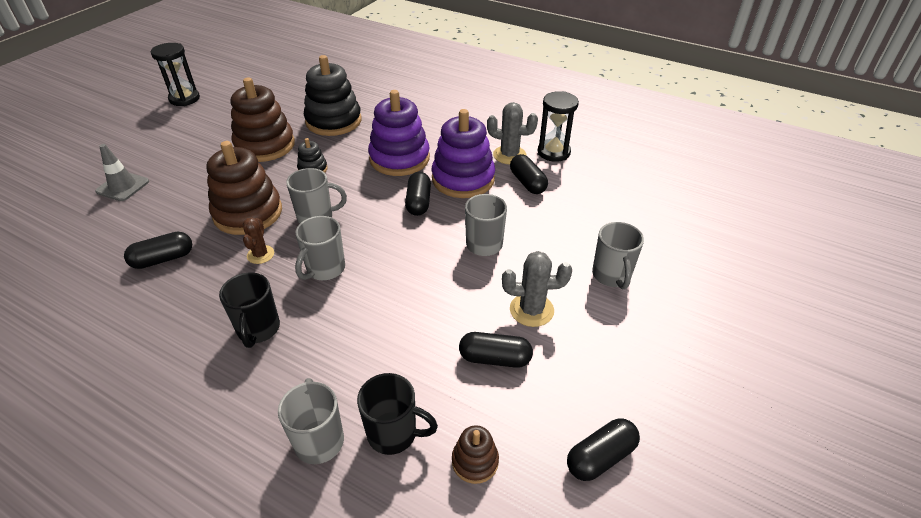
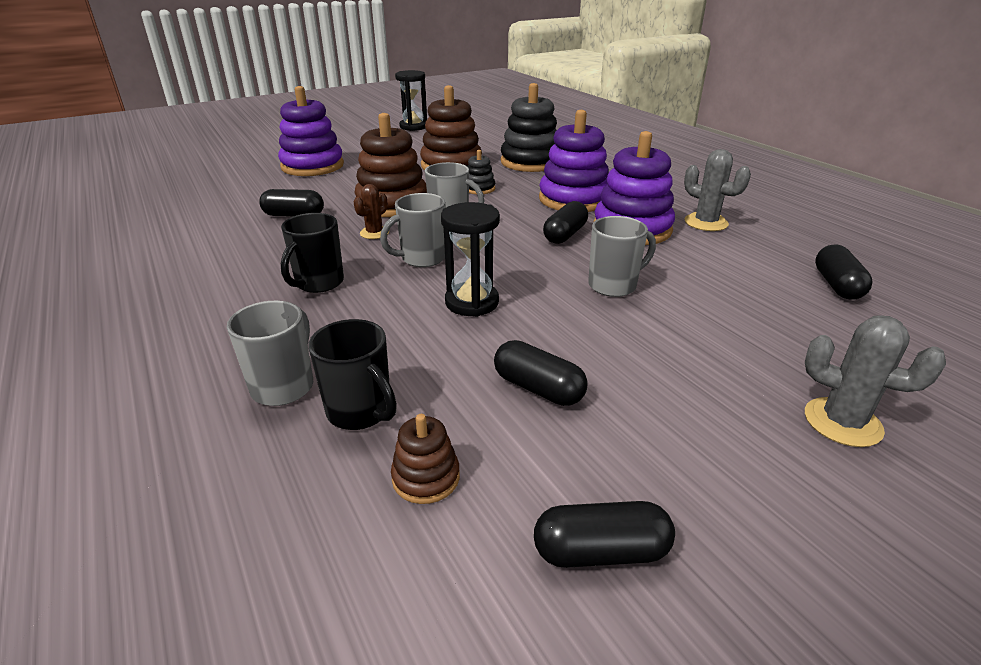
camera: 30 degrees right, 10 degrees down
grey traffic cone [95,144,149,201] -> purple stacking toy [278,86,344,176]
grey cactus [502,251,572,327] -> grey cactus moved to [805,315,946,447]
black capsule [510,154,548,194] -> black capsule moved to [815,244,873,300]
black hourglass [538,91,579,162] -> black hourglass moved to [441,202,500,317]
grey mug [592,222,644,289] -> none

